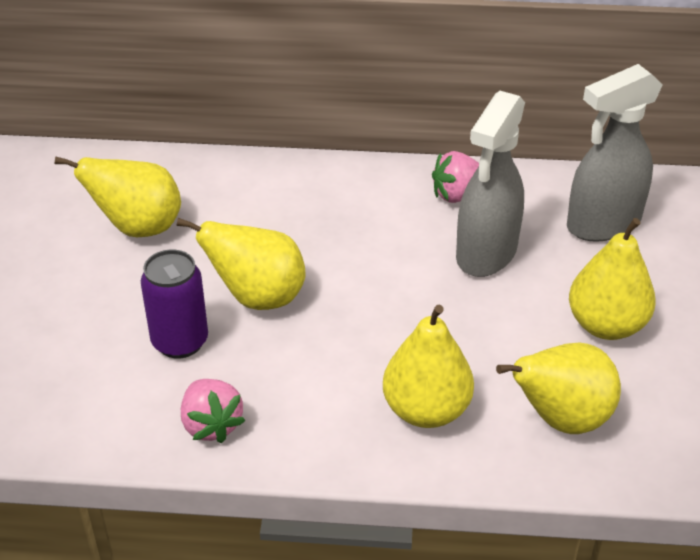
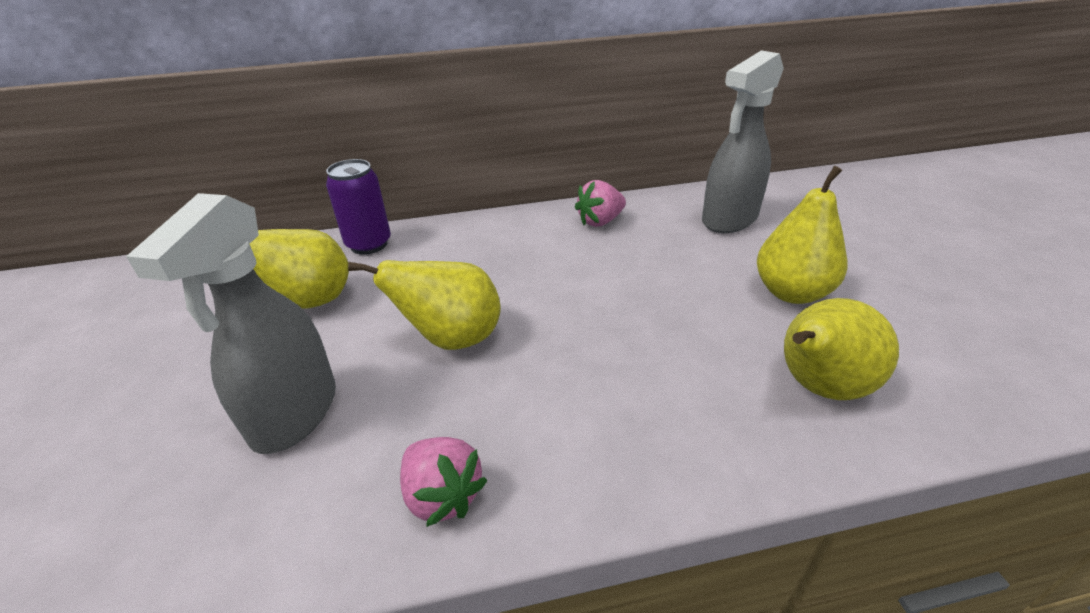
camera: 15 degrees left, 5 degrees down
purple can [141,249,208,359] -> purple can moved to [326,159,391,255]
yellow pear [383,305,474,428] -> none
grey spray bottle [456,91,525,277] -> grey spray bottle moved to [126,193,336,454]

